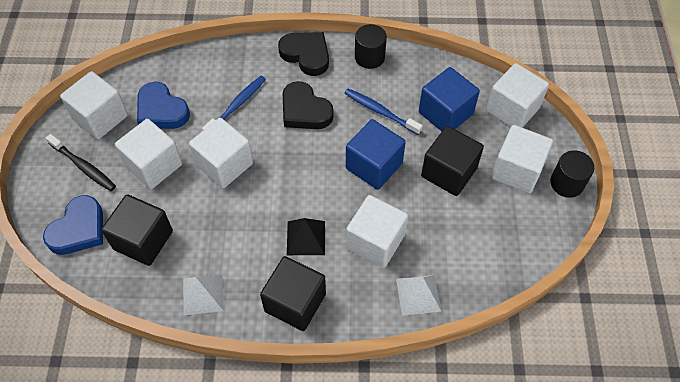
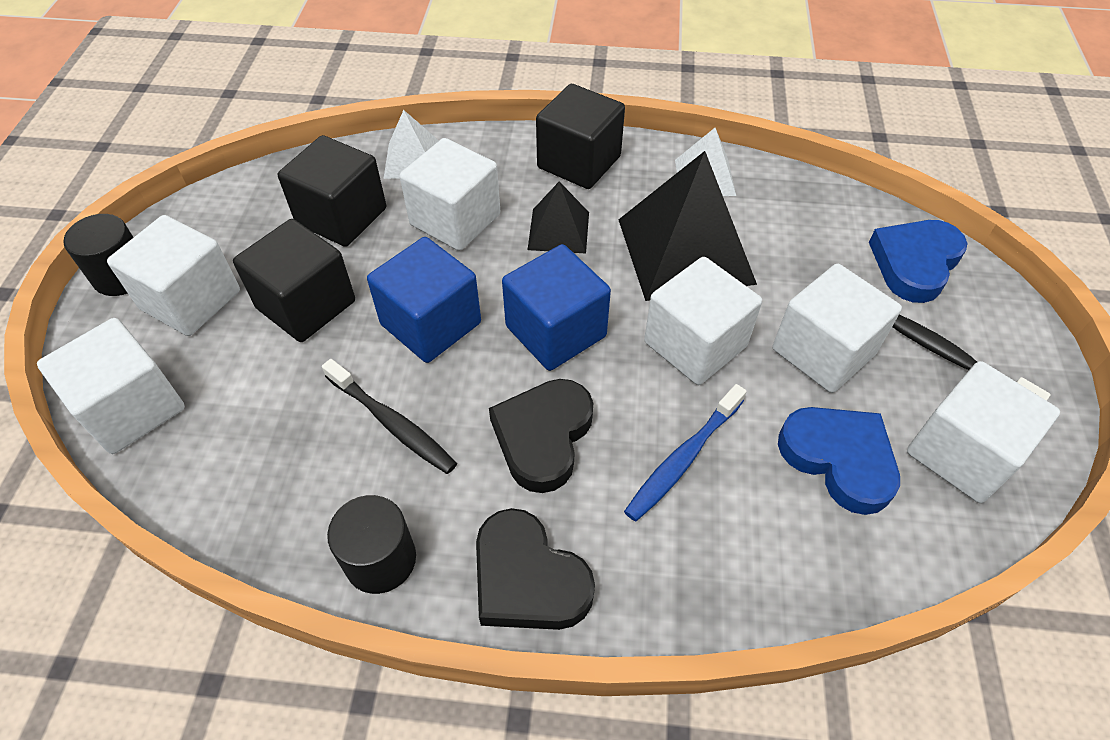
camera: 175 degrees left, 5 degrees down
black cube [101,194,173,266] -> black cube moved to [278,135,386,247]
black heart [283,81,334,129] -> black heart turned 120 degrees counterclockwise [489,379,593,493]
blue toothbrush [344,89,423,135] -> black toothbrush [322,359,457,474]
blue cube [419,67,480,131] -> blue cube moved to [502,244,611,371]
none -> black pyramid [619,151,757,301]

